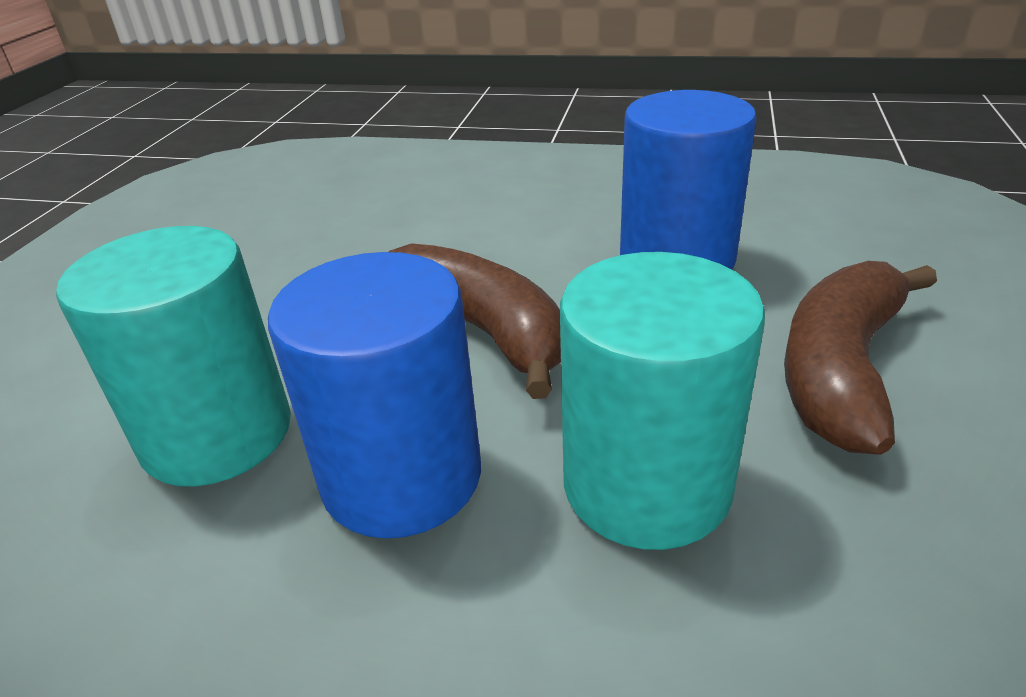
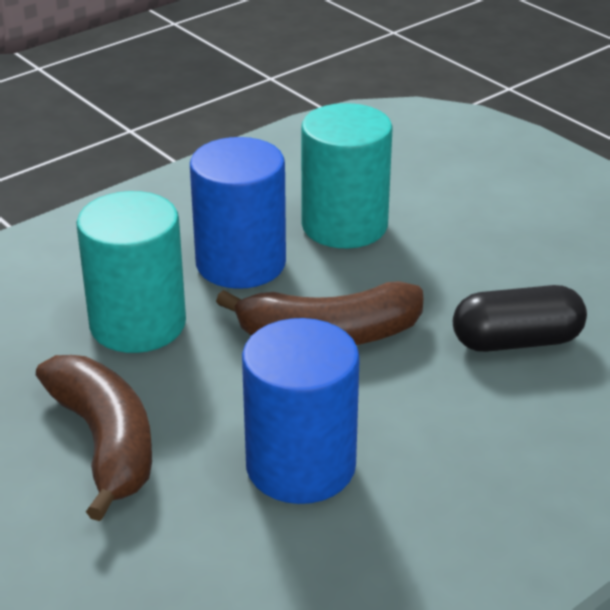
camera: 125 degrees right, 0 degrees up
none -> black capsule [453,285,587,352]

